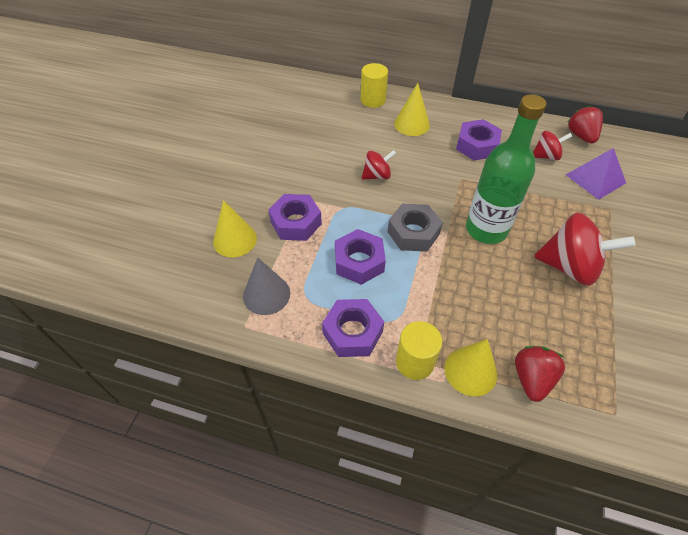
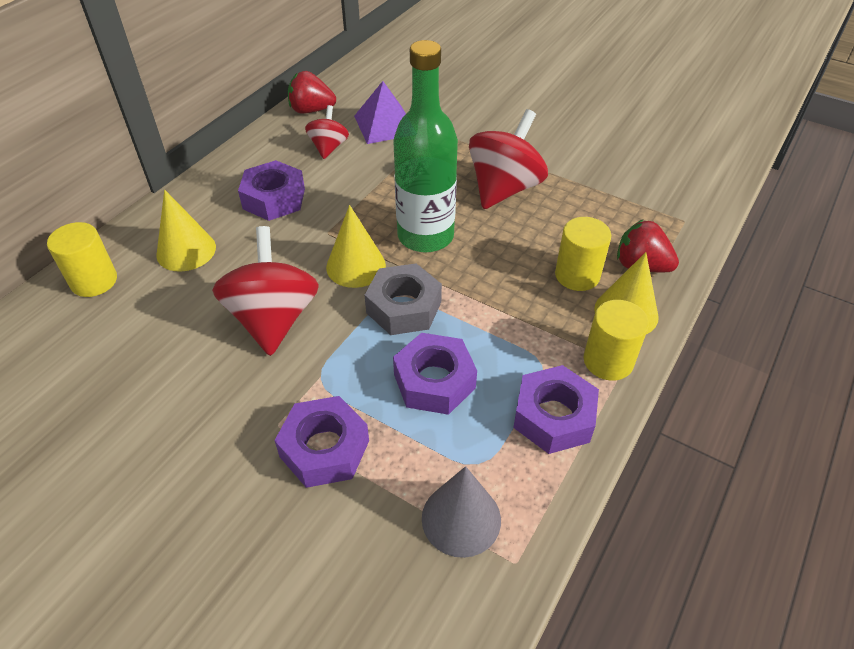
camera: 75 degrees left, 5 degrees down
yellow cone [213,200,257,257] -> yellow cone moved to [326,205,386,288]
red spinning top [362,150,396,179] -> red spinning top [212,226,319,356], size x1.82
none -> yellow cylinder [555,217,611,291]

